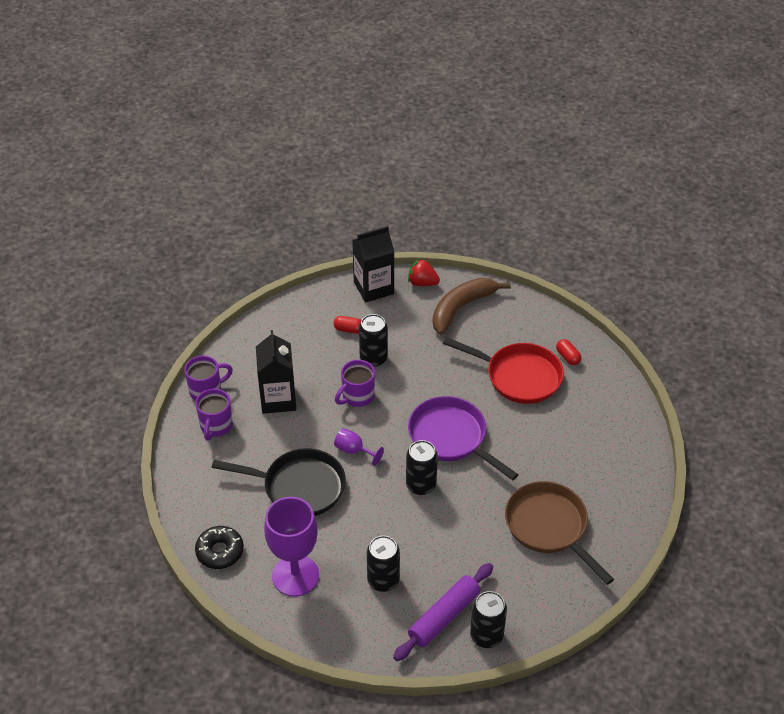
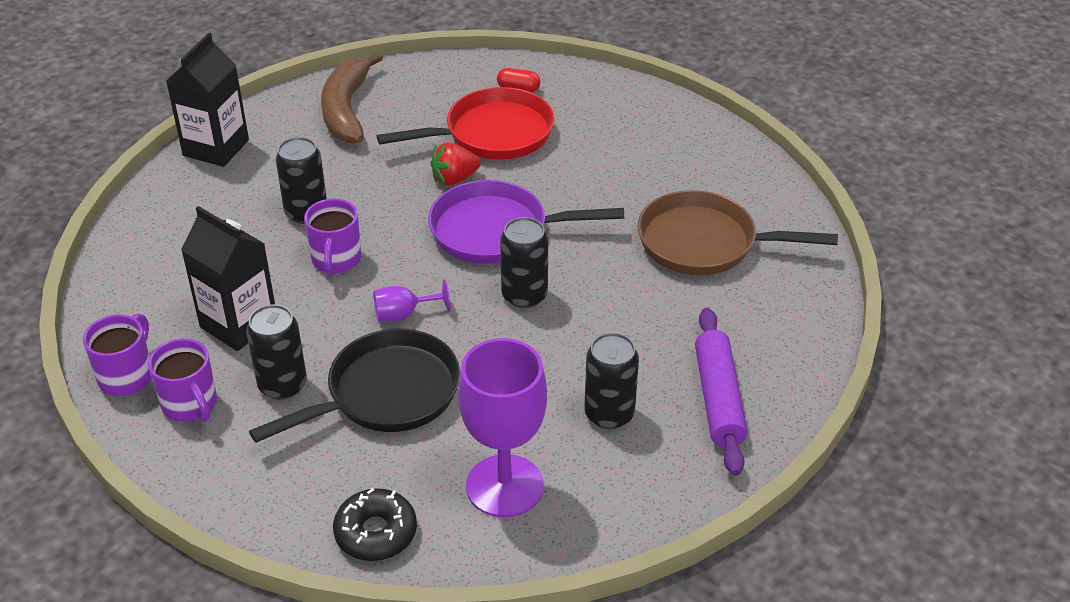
camera: 45 degrees left, 5 degrees down
red capsule [334,316,362,334] -> none
red strawberry [408,259,440,286] -> red strawberry moved to [431,142,481,186]
black can [470,591,507,648] -> black can moved to [246,304,307,400]

